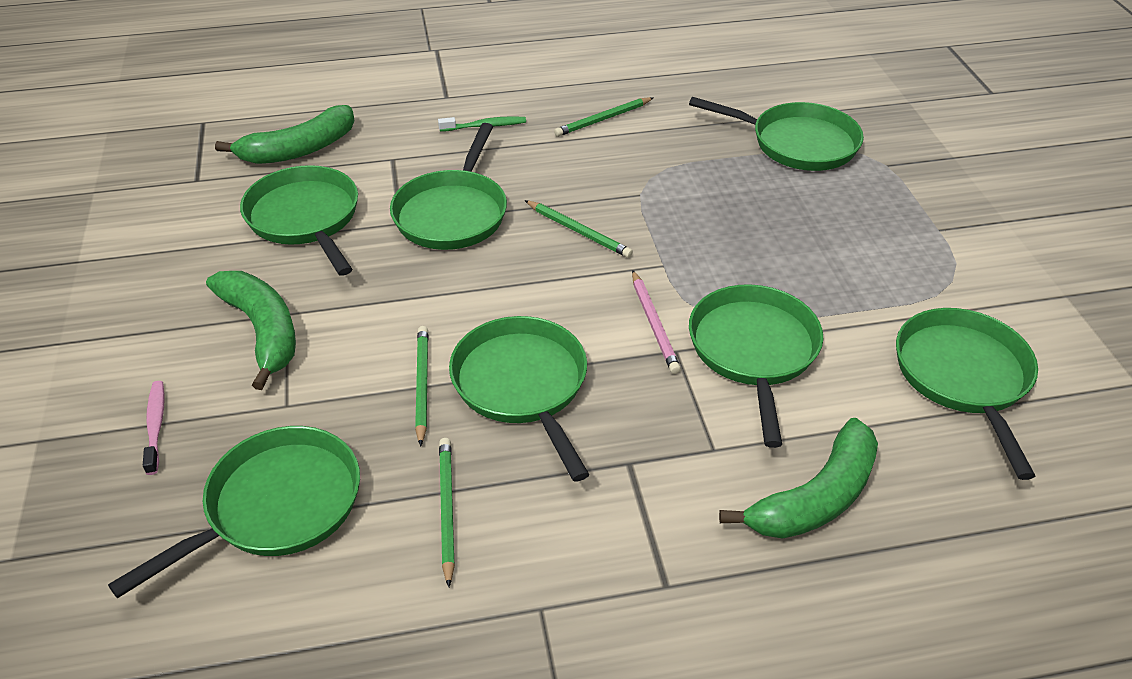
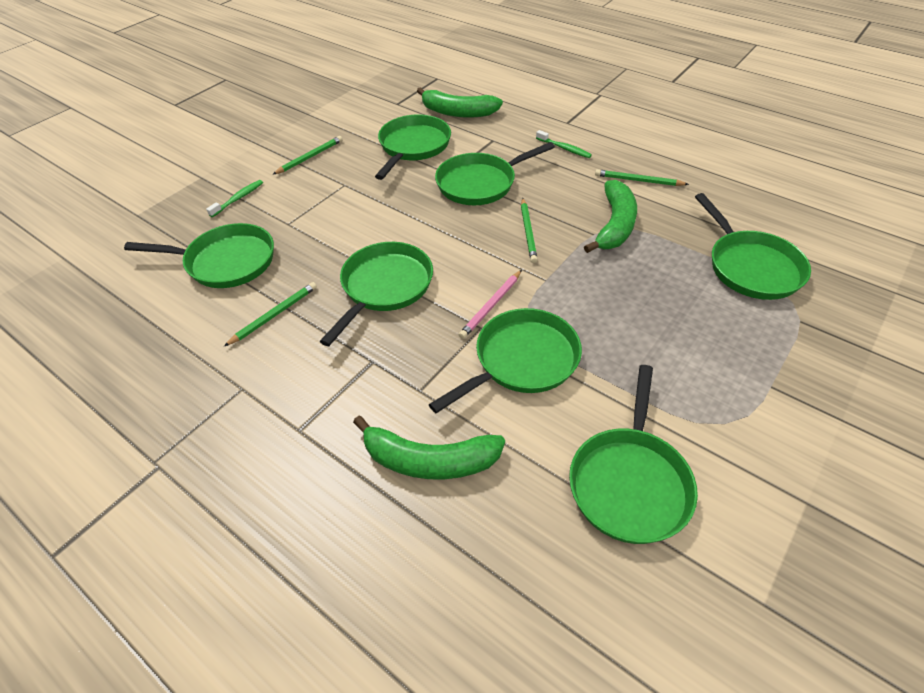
camera: 50 degrees right, 5 degrees up
pink toothbrush [143,381,165,475] -> green toothbrush [206,180,263,217]
green banana [206,271,296,390] -> green banana moved to [584,180,637,253]
green pencil [415,326,428,447] -> green pencil moved to [272,136,343,175]
green pan [896,308,1038,480] -> green pan turned 150 degrees clockwise [569,365,698,544]

